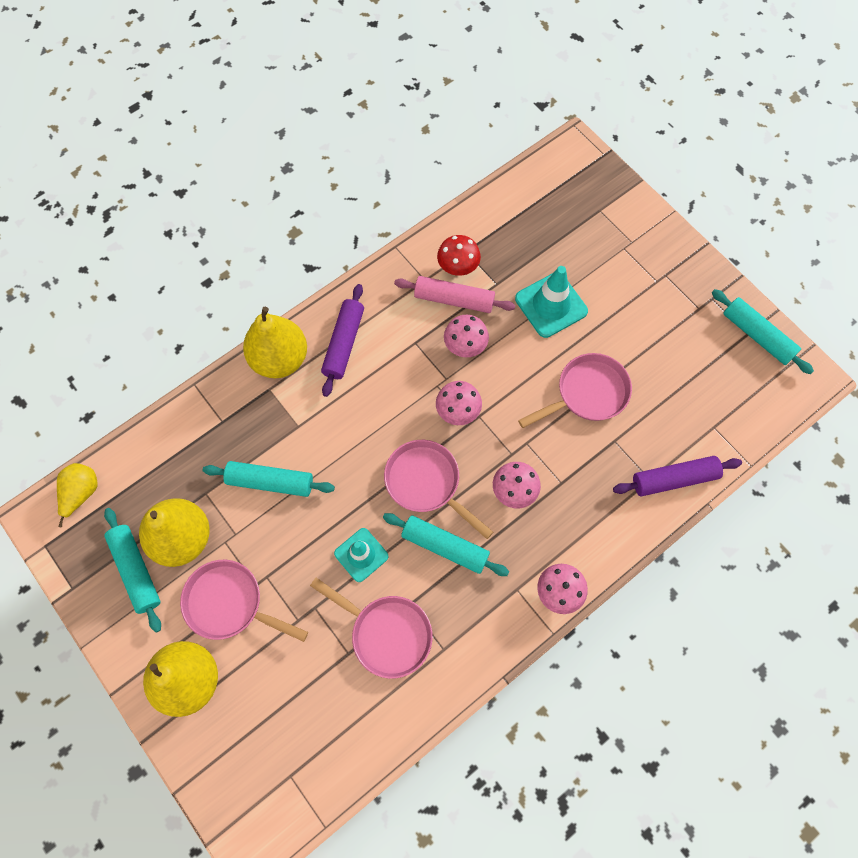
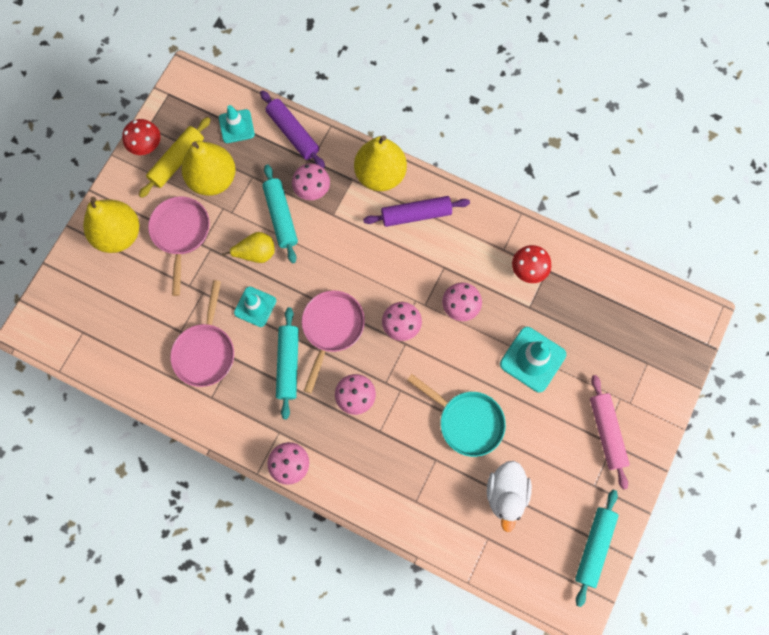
camera: 65 degrees right, 5 degrees up
yellow pear [57,463,98,527] -> yellow pear moved to [222,232,275,263]
turquoise rolling pin [104,508,161,632] -> yellow rolling pin [139,117,211,198]
pink rolling pin [394,276,516,313] -> pink rolling pin moved to [590,375,630,490]
pink pan [518,353,632,428] -> turquoise pan [407,374,506,457]
purple rolling pin [613,456,742,496] -> purple rolling pin moved to [260,90,325,169]
none -> red mushroom [122,119,161,155]
none -> turquoise traffic cone [219,105,255,143]
none -> pink mushroom [292,163,330,200]
none -> white duck [487,461,532,532]

